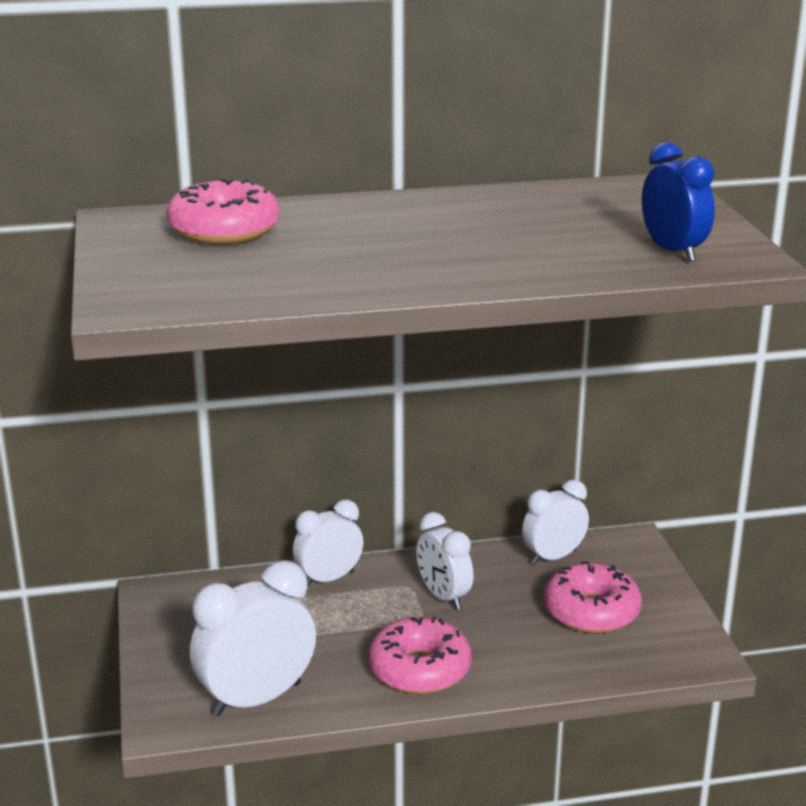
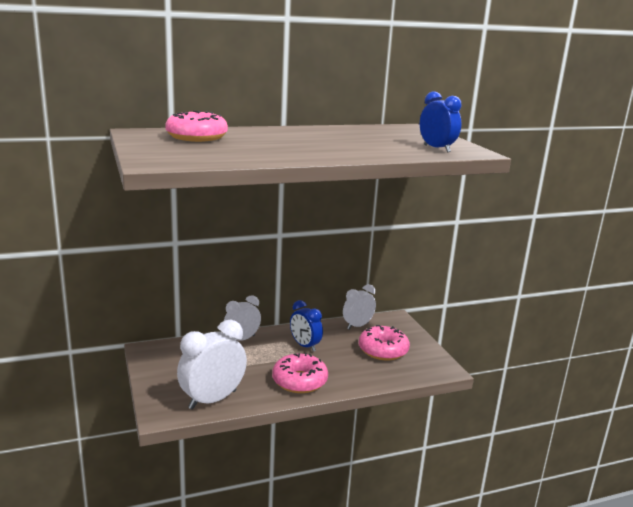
camera: 10 degrees left, 5 degrees down
white clock [416,512,473,610] -> blue clock [290,300,323,352]

